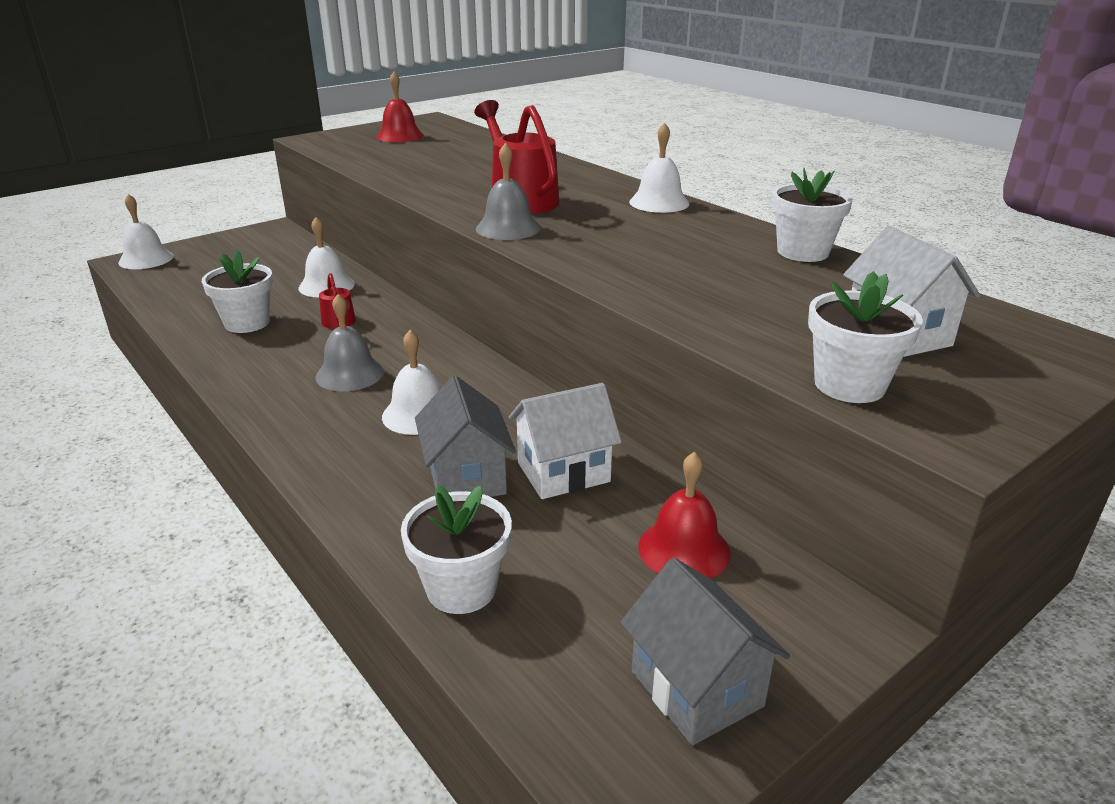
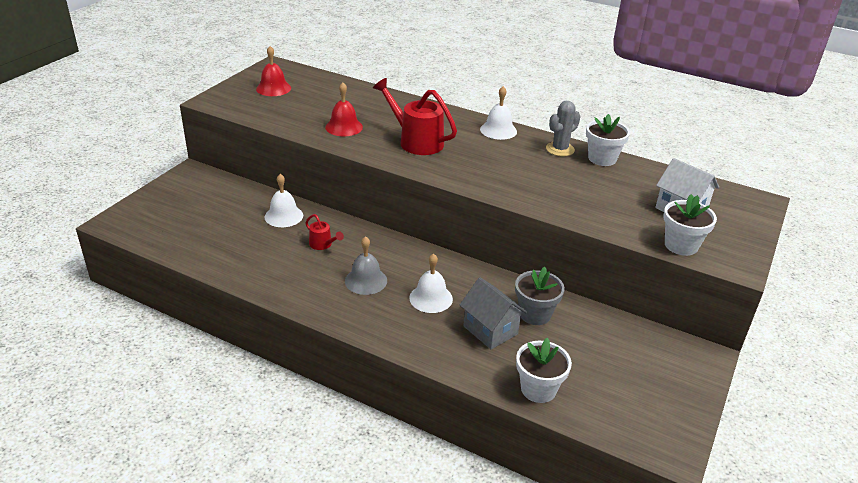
camera: 25 degrees left, 5 degrees up
white bell [118,194,174,269] -> none
white flower pot [202,250,273,333] -> none
grey bell [476,143,541,240] -> none
white house [509,383,622,499] -> grey flower pot [515,267,565,325]
grey house [620,558,790,745] -> none
red bell [638,452,731,579] -> red bell moved to [325,82,363,136]
none -> grey cactus [546,101,580,156]

